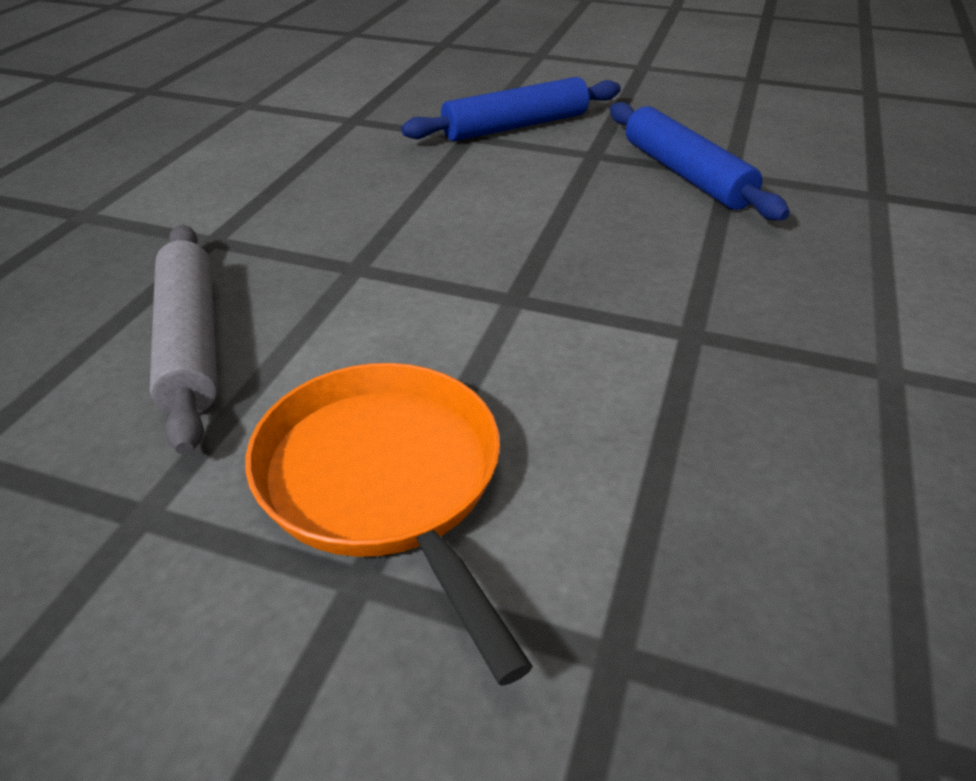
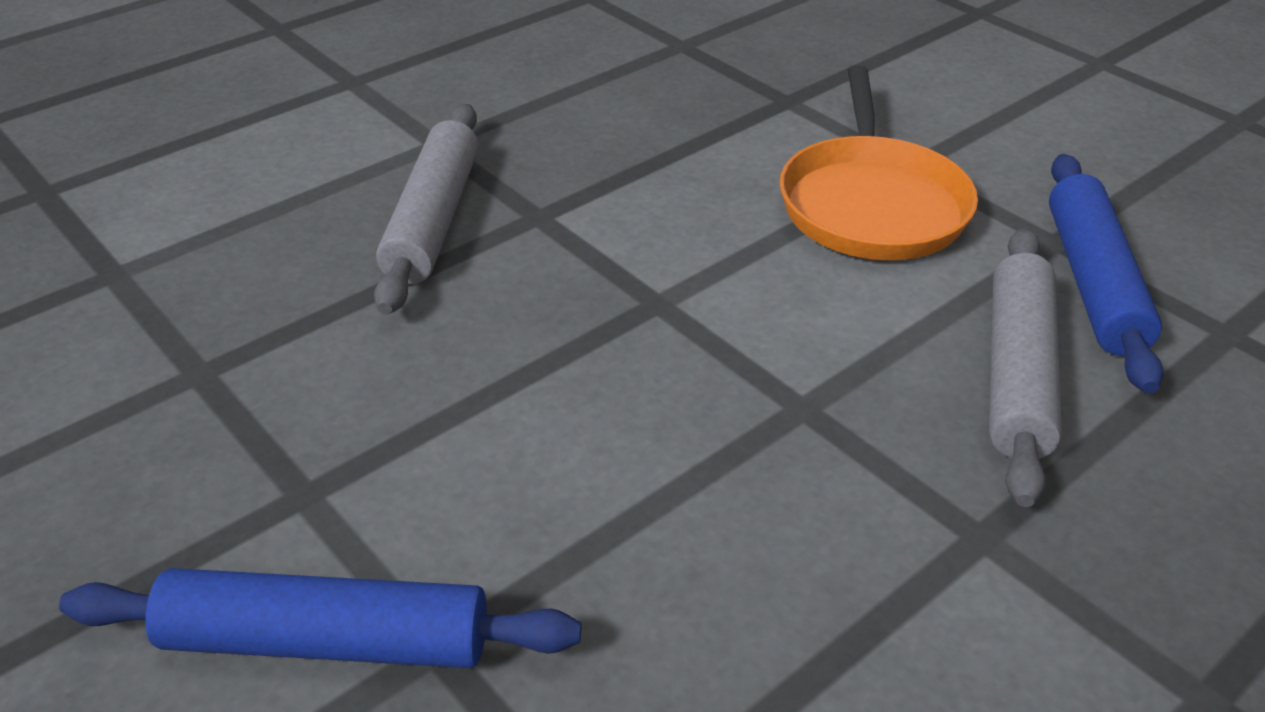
camera: 150 degrees left, 0 degrees up
blue rolling pin [610,102,790,220] -> blue rolling pin moved to [1049,154,1164,393]
none -> grey rolling pin [374,104,479,315]

